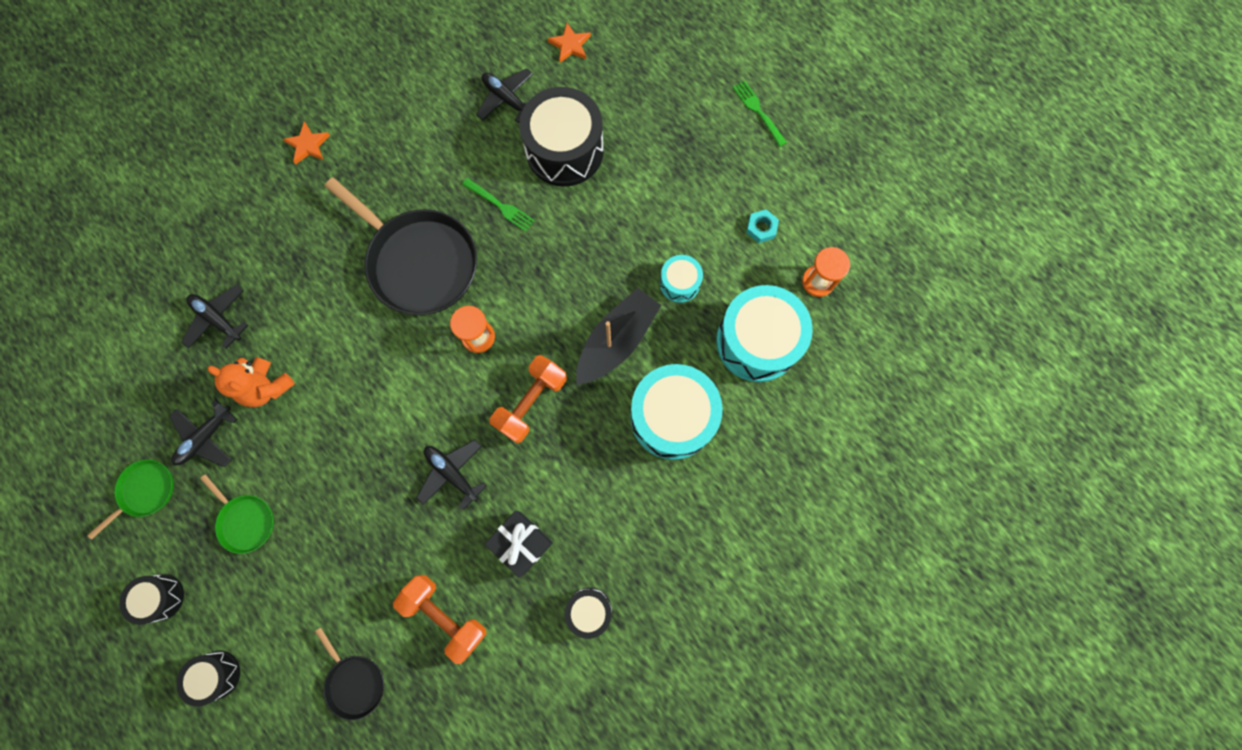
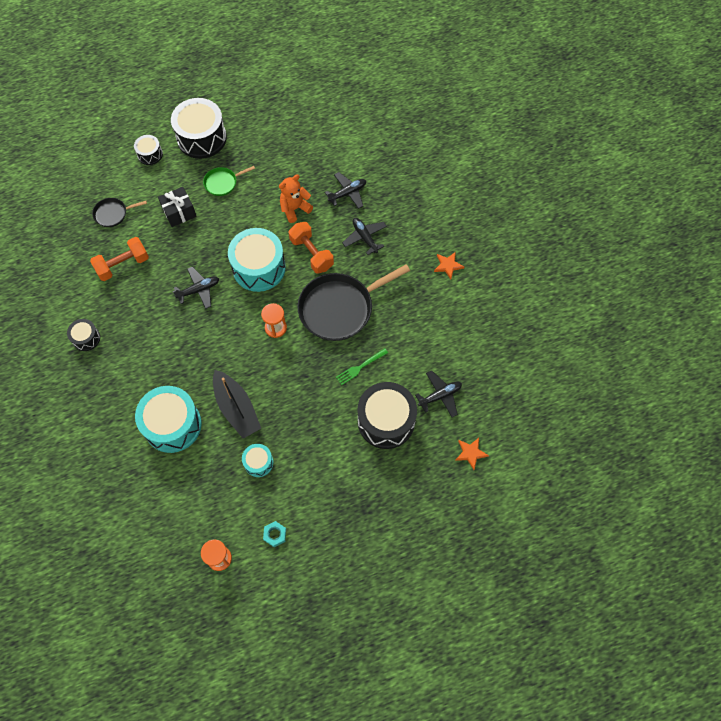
camera: 110 degrees right, 10 degrees down
green pan [87,459,174,539] -> none
black drum [119,574,184,625] -> black drum [171,98,227,159], size x2.00
black plane [169,399,238,467] -> black plane moved to [342,218,387,255]
black gift [485,511,553,578] -> black gift moved to [158,187,197,227]
orange dumbbell [489,355,567,443] -> orange dumbbell moved to [288,222,334,274]
turquoise drum [716,285,813,382] -> turquoise drum moved to [228,228,286,292]
green fork [733,80,787,146] -> none

